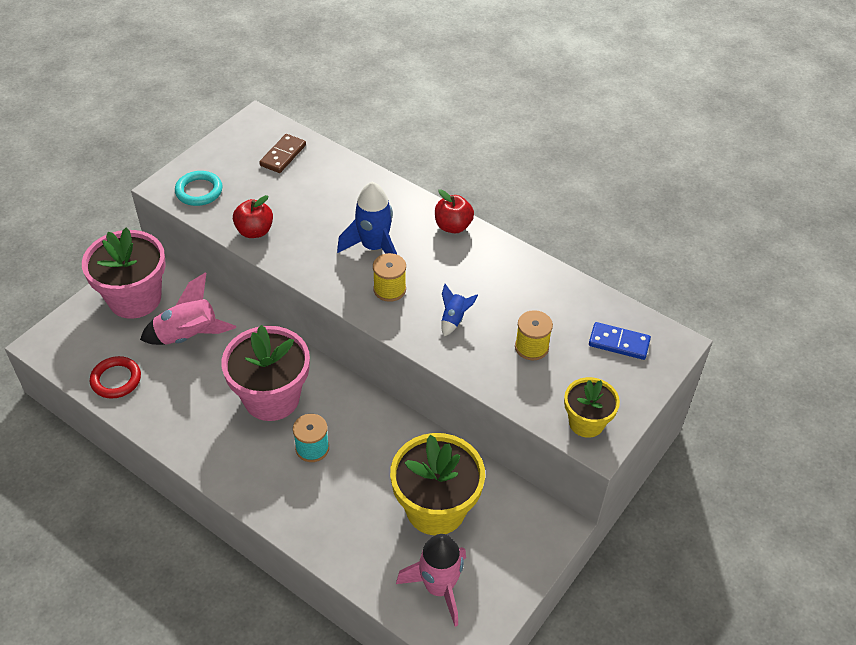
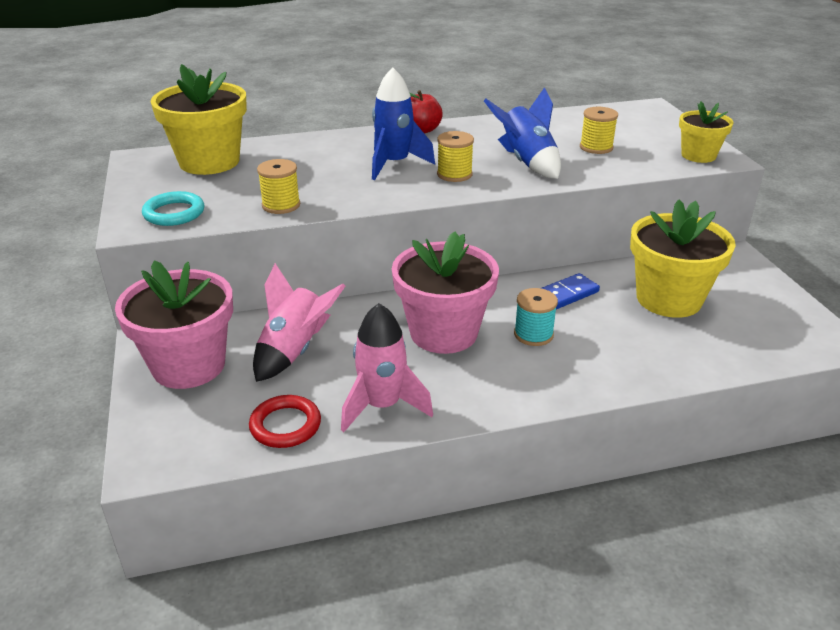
camera: 50 degrees left, 15 degrees down
red apple [233,195,273,238] -> yellow spool [257,159,300,214]
brown domino [259,134,306,173] -> yellow flower pot [151,64,247,175]
pink rocket [396,534,466,627] -> pink rocket moved to [341,303,433,432]
blue rocket [441,284,478,336] -> blue rocket [484,87,561,179], size x1.93
blue domino [589,322,651,360] -> blue domino moved to [541,273,600,309]

